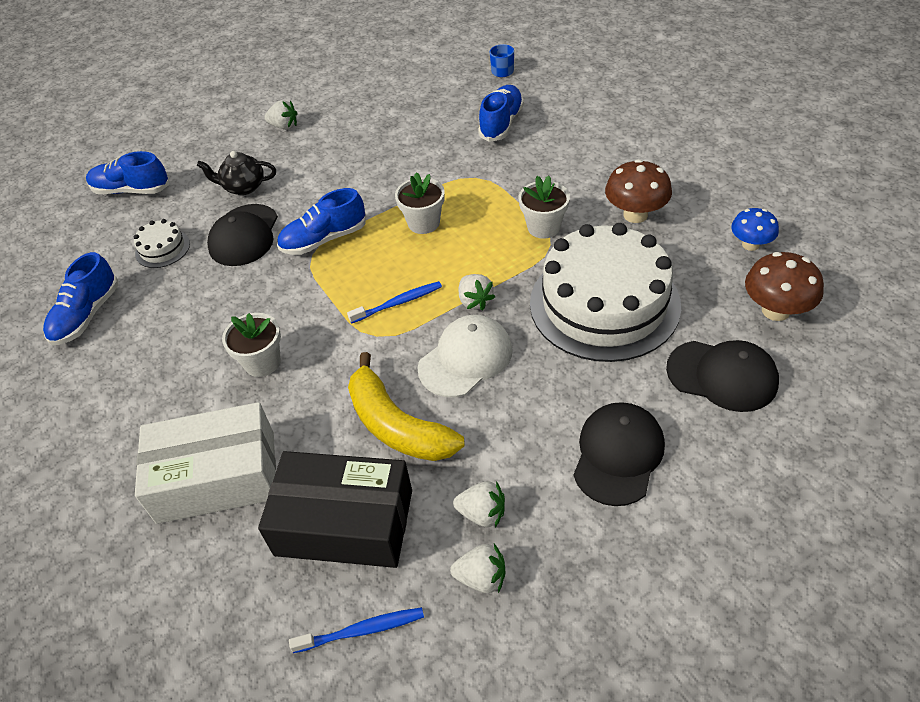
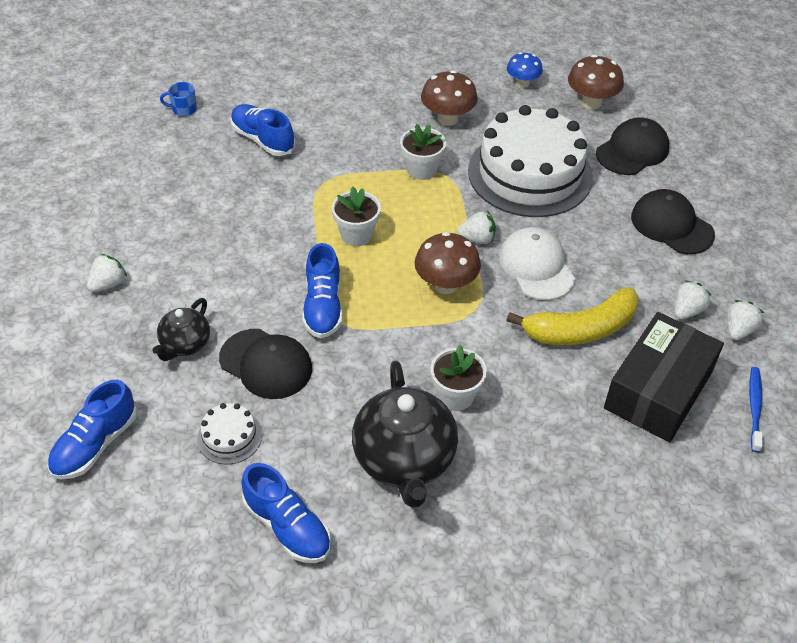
camera: 70 degrees left, 0 degrees up
white box [135,402,276,524] -> none
blue toothbrush [347,281,442,324] -> brown mushroom [415,232,481,294]
none -> black teapot [352,361,458,508]

